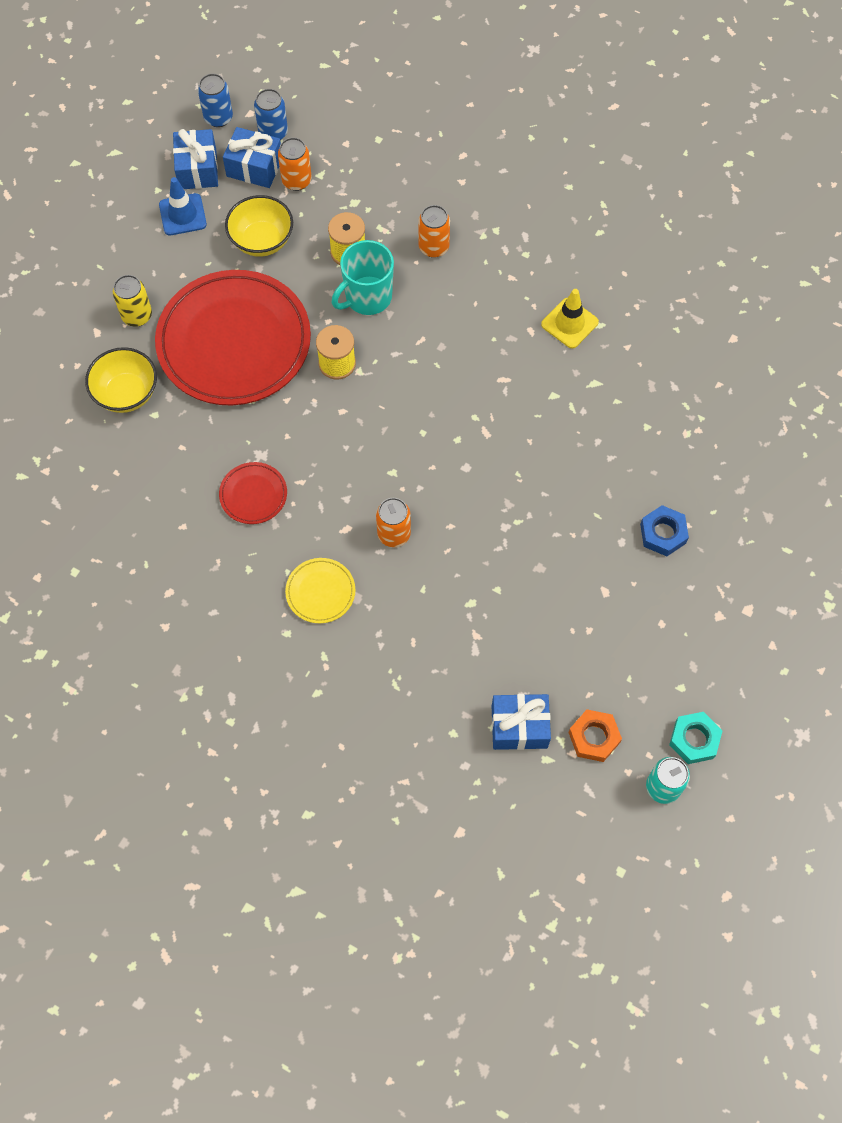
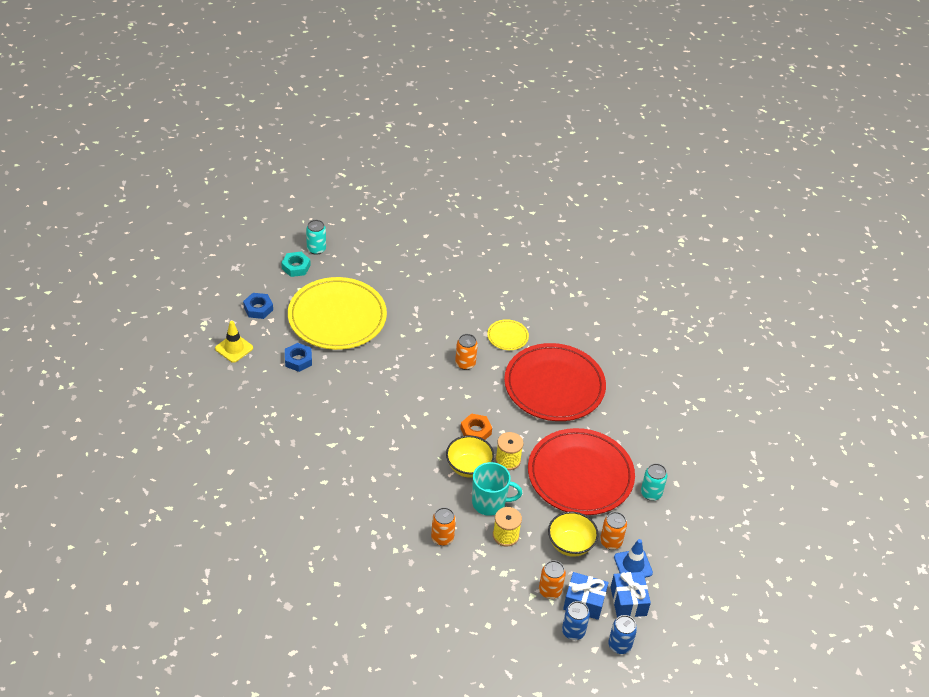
camera: 175 degrees right, 20 degrees down
yellow bowl [85,347,157,413] -> yellow bowl moved to [446,435,495,478]
yellow can [113,275,152,327] -> turquoise can [641,463,667,501]
red plate [219,462,287,524] -> red plate [504,343,606,421], size x2.38
turquoise mug [332,240,394,315] -> turquoise mug turned 45 degrees clockwise [472,462,522,516]
blue gift [492,694,551,750] -> none
yellow traffic cone [541,289,599,349] -> yellow traffic cone moved to [215,321,253,363]
orange nut [568,709,622,762] -> orange nut moved to [460,413,492,440]
none -> blue nut [243,293,273,319]
none -> yellow plate [288,277,387,350]
none -> orange can [600,512,627,550]

